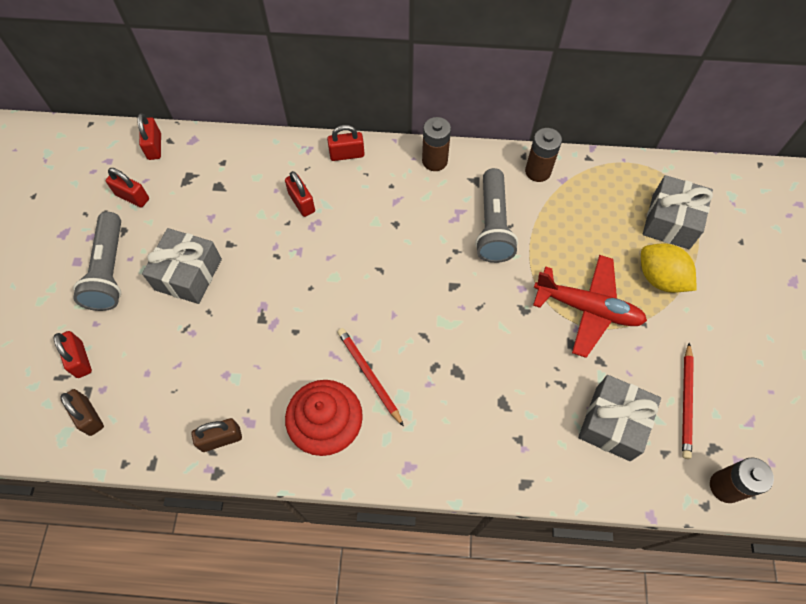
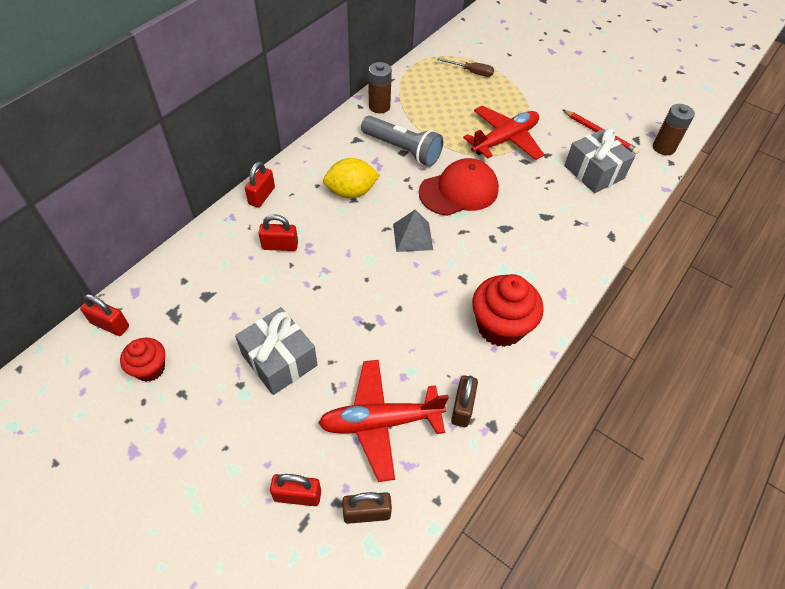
camera: 60 degrees left, 10 degrees down
grey flashlight [73,212,121,311] -> none
red padlock [106,168,149,207] -> red cupcake [120,338,165,382]
red pencil [337,328,404,427] -> none
brown battery [422,117,451,171] -> none
yellow lemon [641,243,697,293] -> yellow lemon moved to [323,158,380,198]
grey gift [643,175,713,249] -> brown screwdriver [437,58,494,77]
none -> red plane [318,360,449,482]
none -> grey pyramid [393,209,433,252]
none -> red cap [419,158,499,216]

